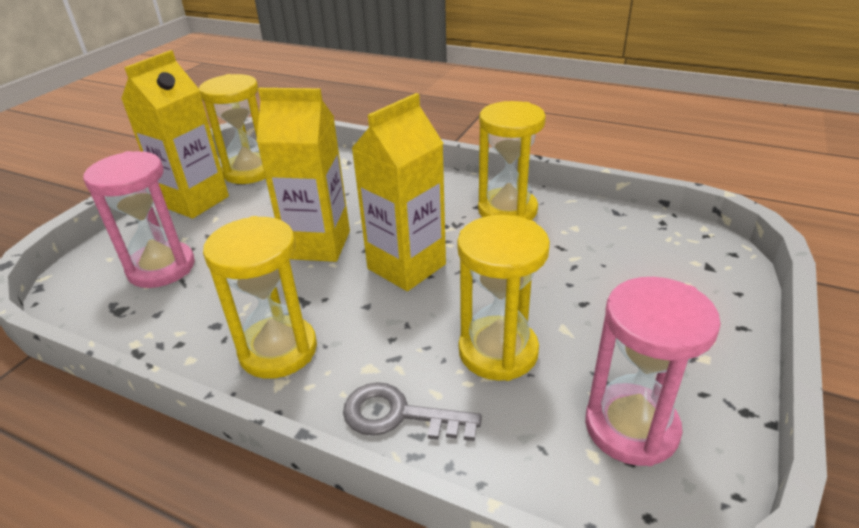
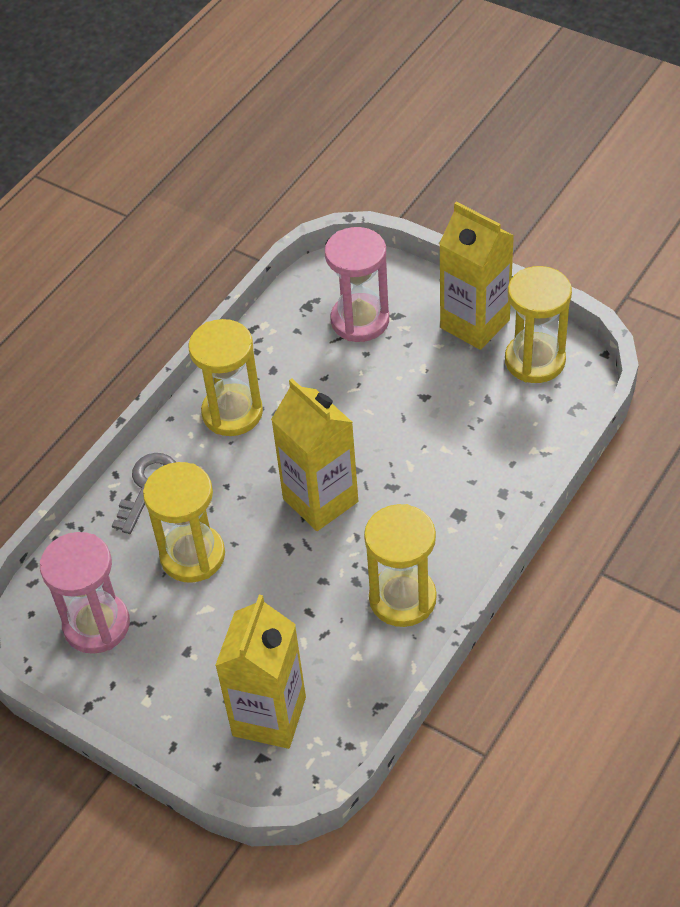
camera: 100 degrees right, 15 degrees up
yellow carton [256,88,350,262] -> yellow carton moved to [215,595,306,749]

